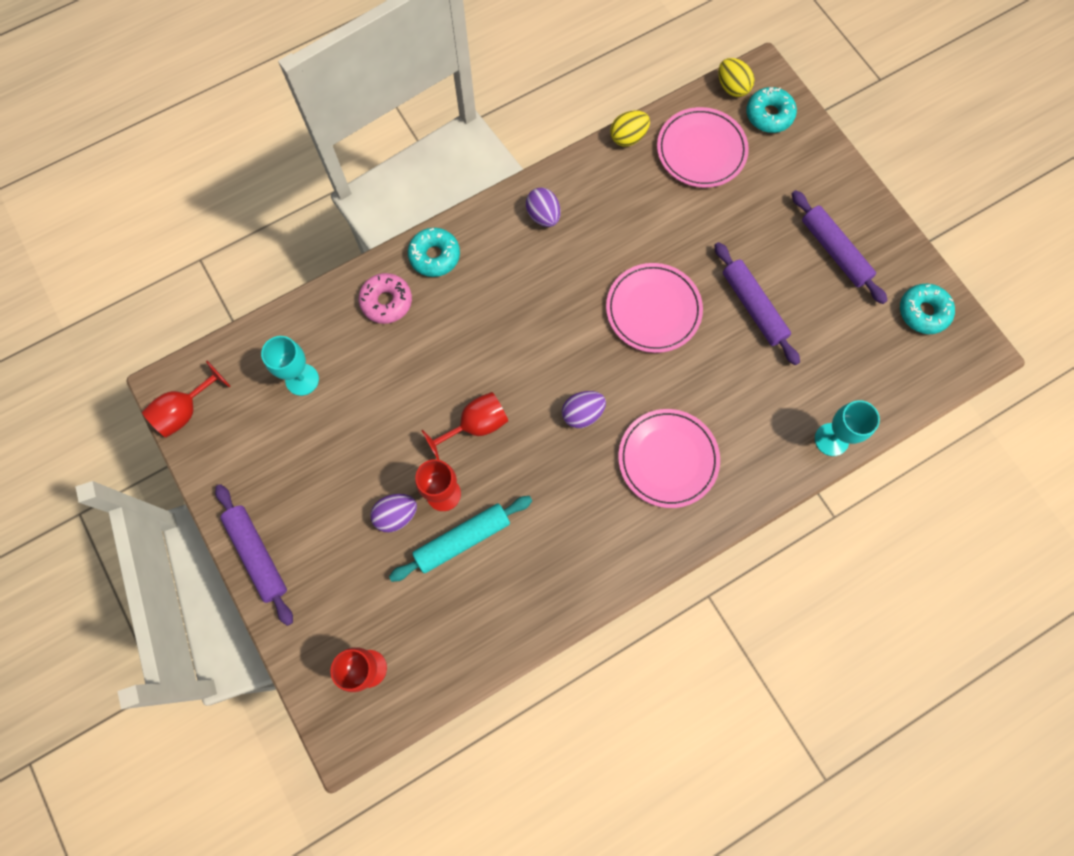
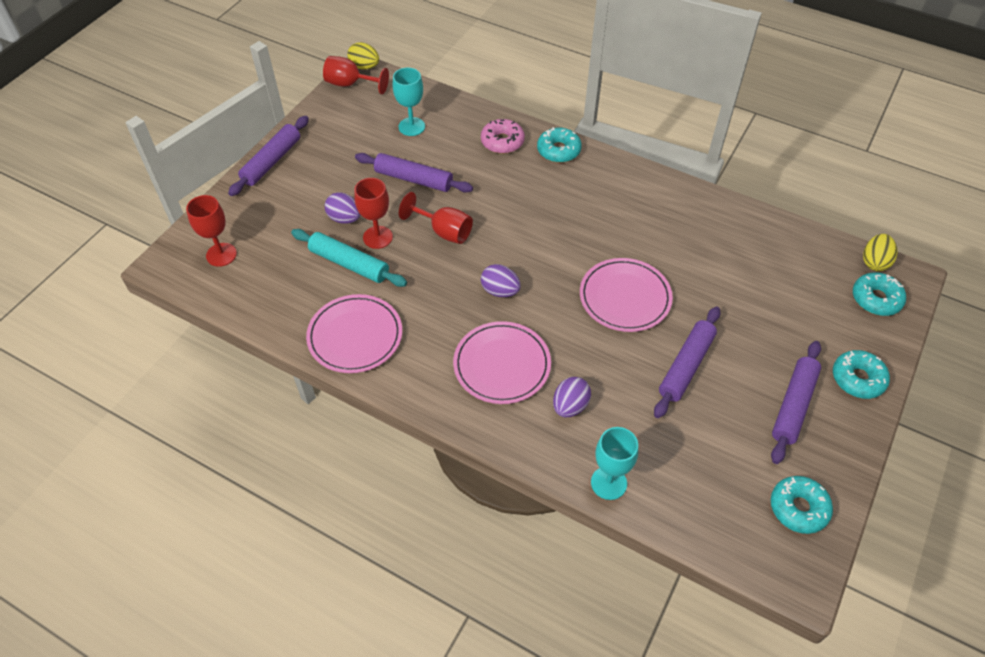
camera: 60 degrees right, 20 degrees down
purple egg [526,188,561,227] -> purple egg moved to [553,377,591,417]
yellow egg [610,110,650,146] -> yellow egg moved to [347,42,379,70]
pink plate [657,107,749,188] -> pink plate moved to [306,294,402,373]
none -> purple rolling pin [355,153,473,193]
none -> turquoise donut [833,350,890,399]

